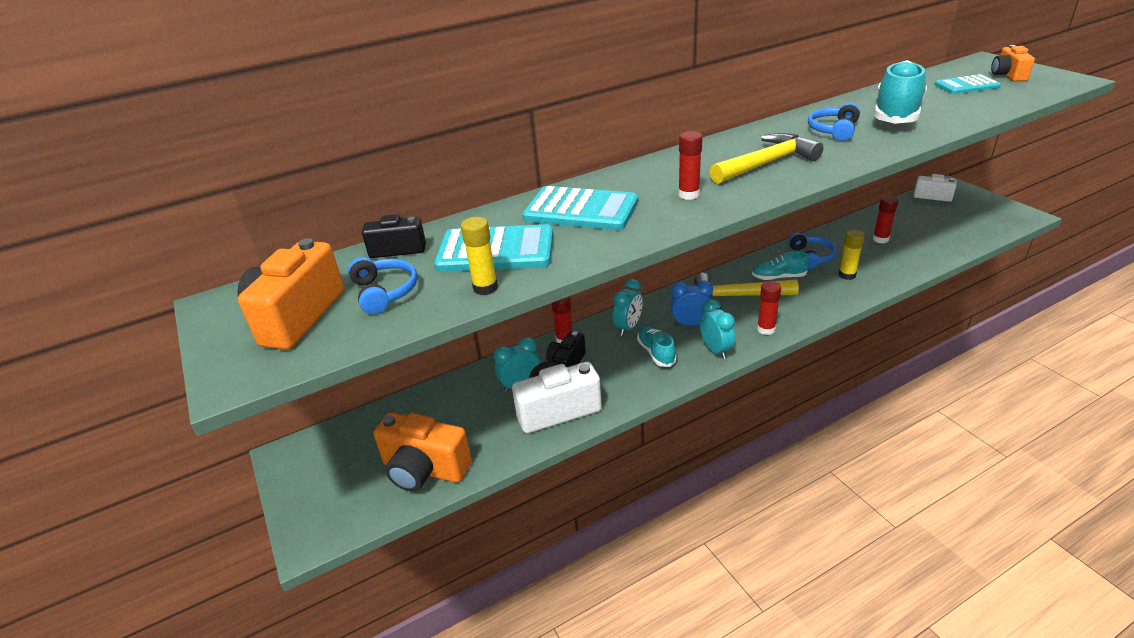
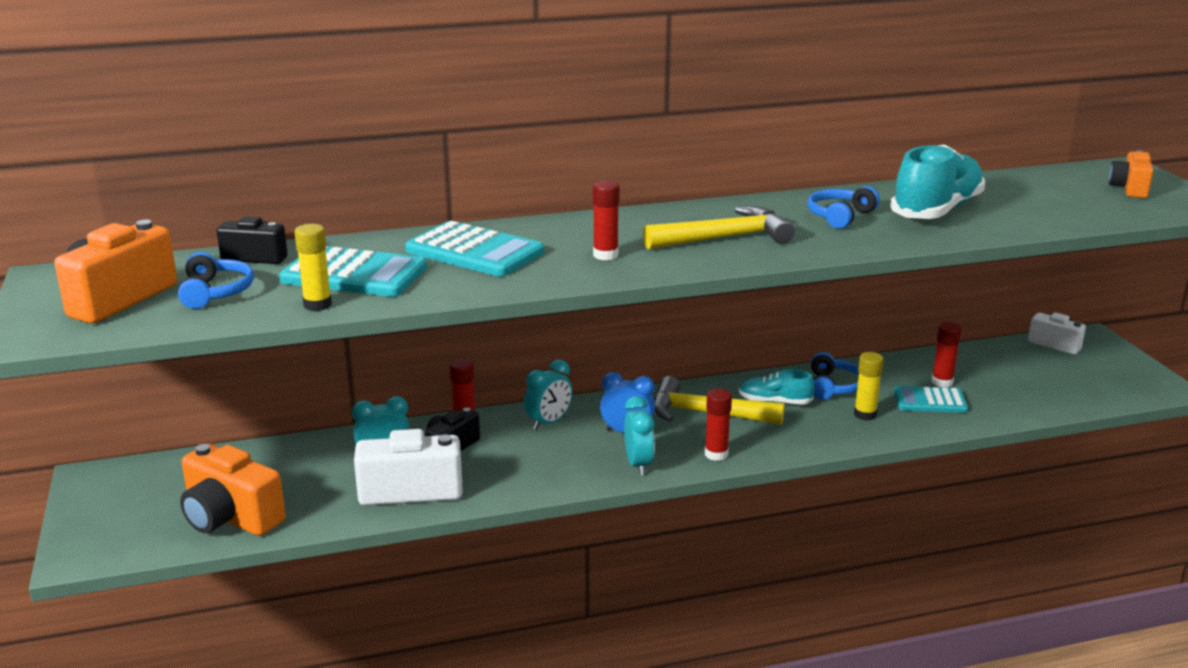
camera: 10 degrees right, 10 degrees down
turquoise shoe [637,325,677,367] -> none
turquoise calculator [935,74,1001,94] -> turquoise calculator moved to [894,386,968,413]

